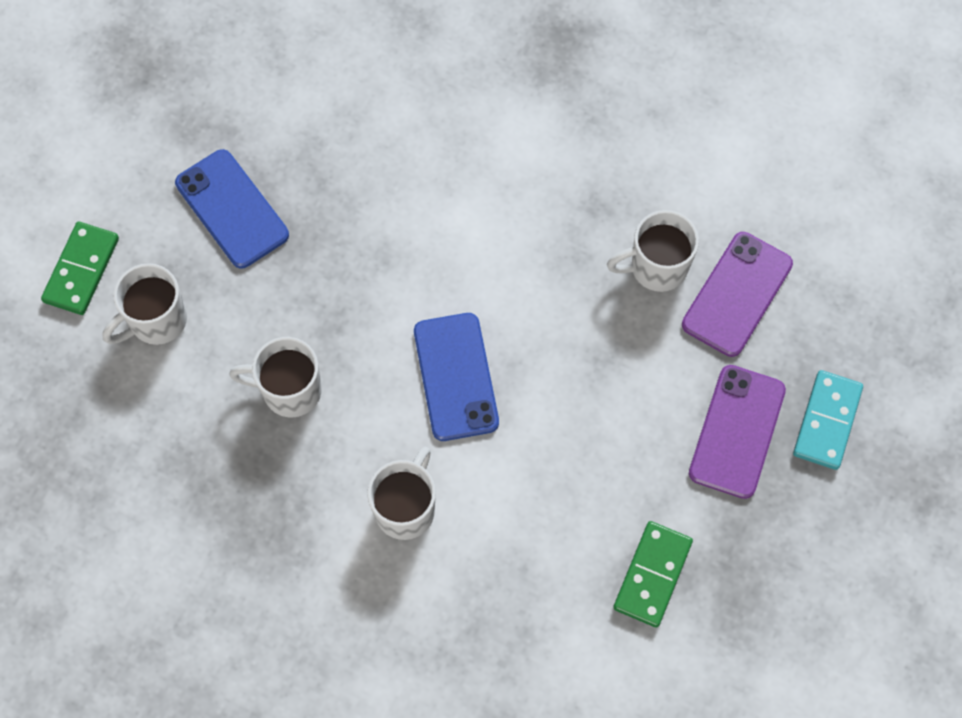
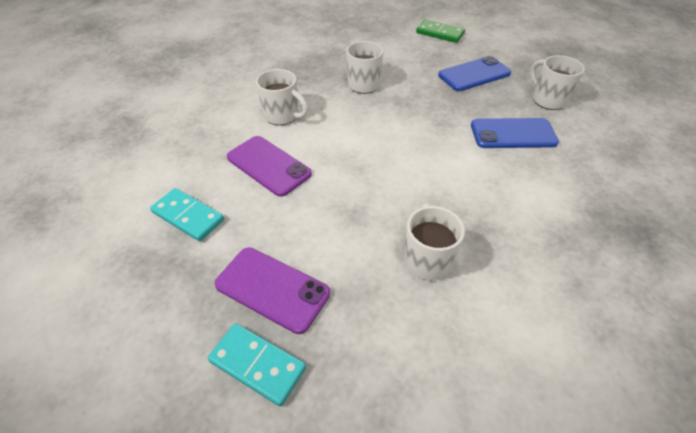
camera: 100 degrees right, 20 degrees down
white mug [103,263,187,345] -> white mug moved to [530,55,585,110]
blue phone [414,313,499,441] -> blue phone moved to [471,118,559,148]
green domino [613,521,693,628] -> turquoise domino [150,188,224,241]
purple phone [682,232,793,357] -> purple phone moved to [227,136,312,197]

